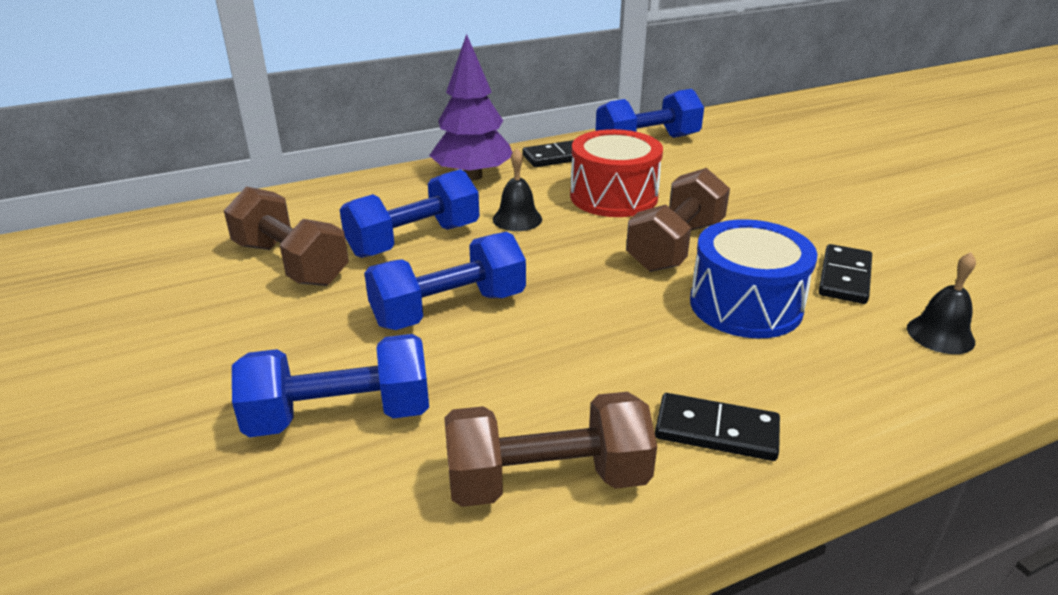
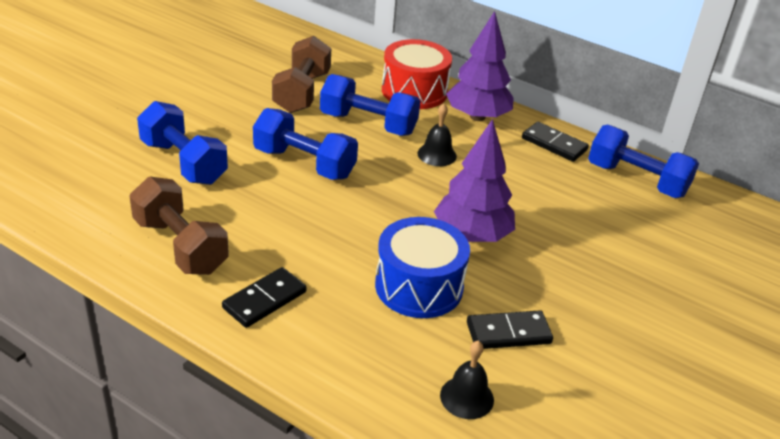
camera: 55 degrees right, 5 degrees up
red drum [570,129,663,217] -> red drum moved to [382,39,452,109]
brown dumbbell [626,168,730,272] -> purple tree [434,119,515,242]
black domino [655,393,780,461] -> black domino turned 60 degrees clockwise [222,267,306,328]

